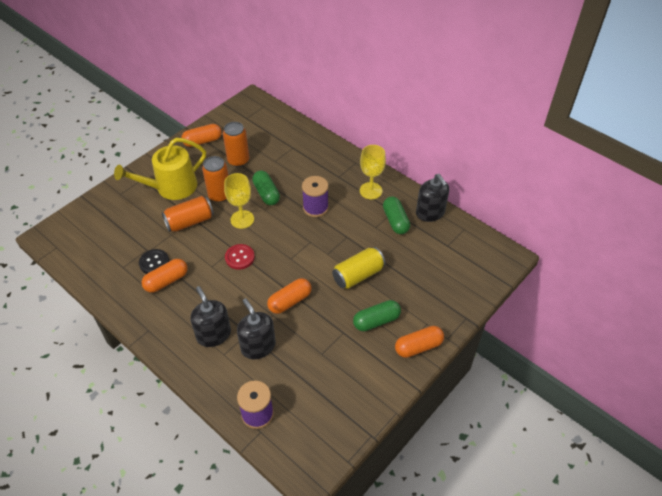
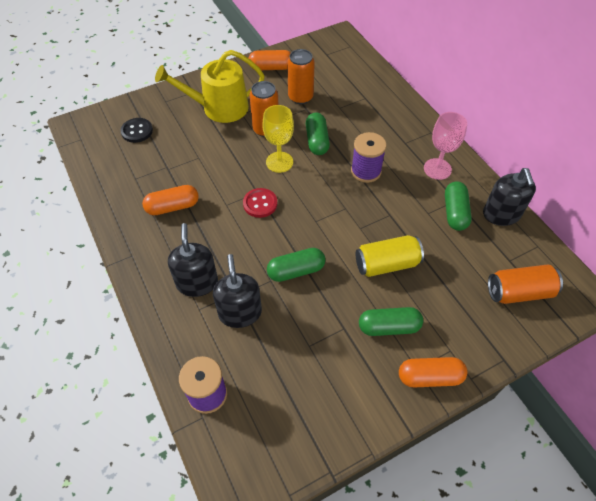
camera: 20 degrees right, 5 degrees up
black button [139,249,169,274] -> black button moved to [120,118,153,143]
orange can [162,196,214,232] -> orange can moved to [488,264,563,304]
orange capsule [267,278,312,314] -> green capsule [267,248,325,282]
yellow goblet [360,145,386,199] -> pink goblet [424,112,467,180]

